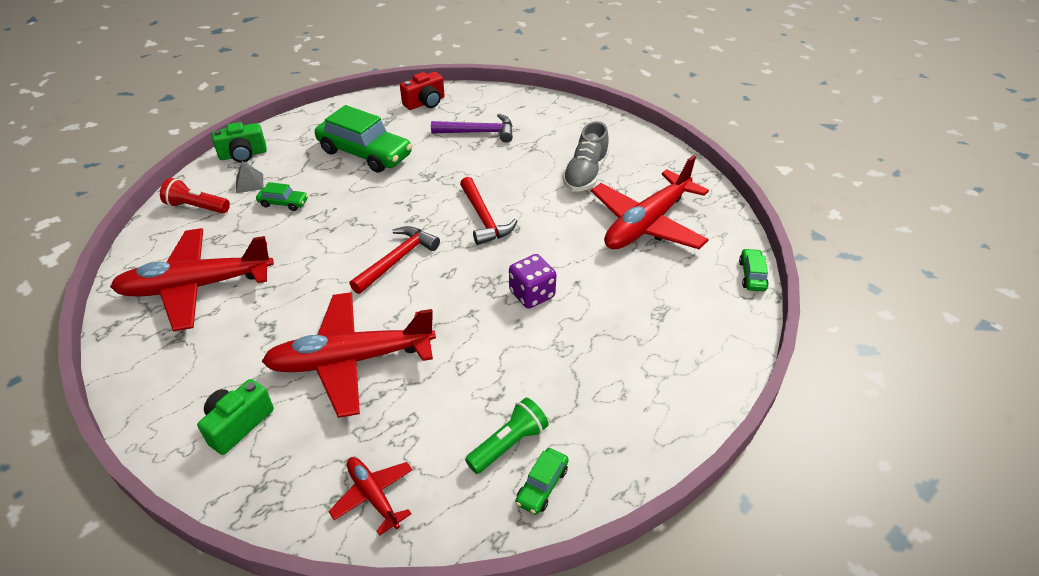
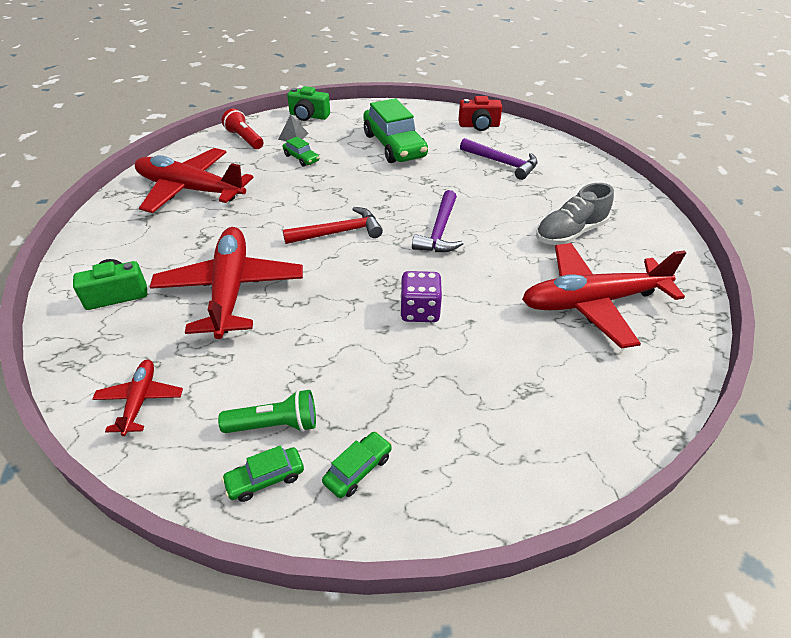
camera: 35 degrees right, 0 degrees up
red plane [262,292,436,418] -> red plane turned 60 degrees clockwise [150,227,303,339]
red hammer [460,177,517,245] -> purple hammer [412,190,463,252]
green car [739,248,769,291] -> green car moved to [322,431,392,498]

